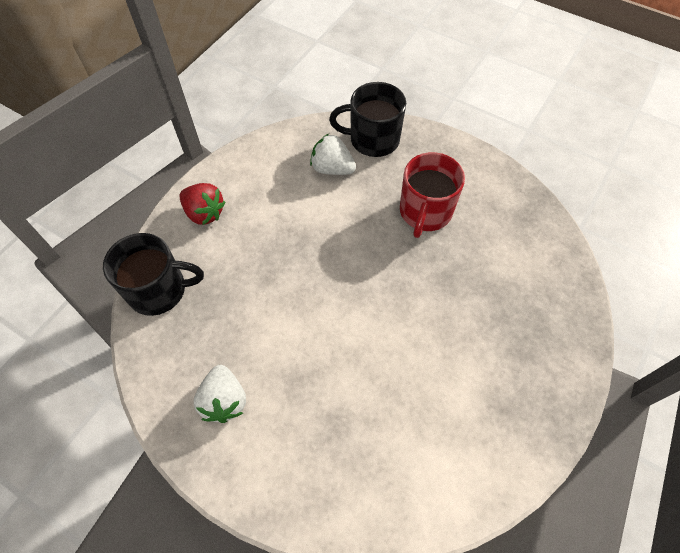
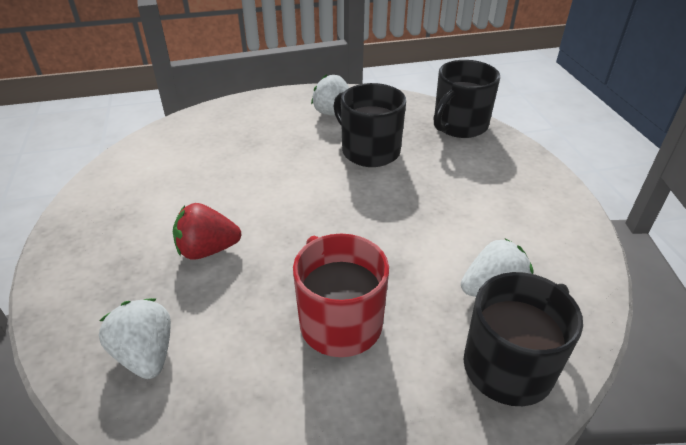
camera: 135 degrees right, 20 degrees down
red strawberry [179,183,226,225] -> red strawberry moved to [173,203,241,260]
none -> white strawberry [99,298,171,379]
none -> black mug [333,83,406,167]

